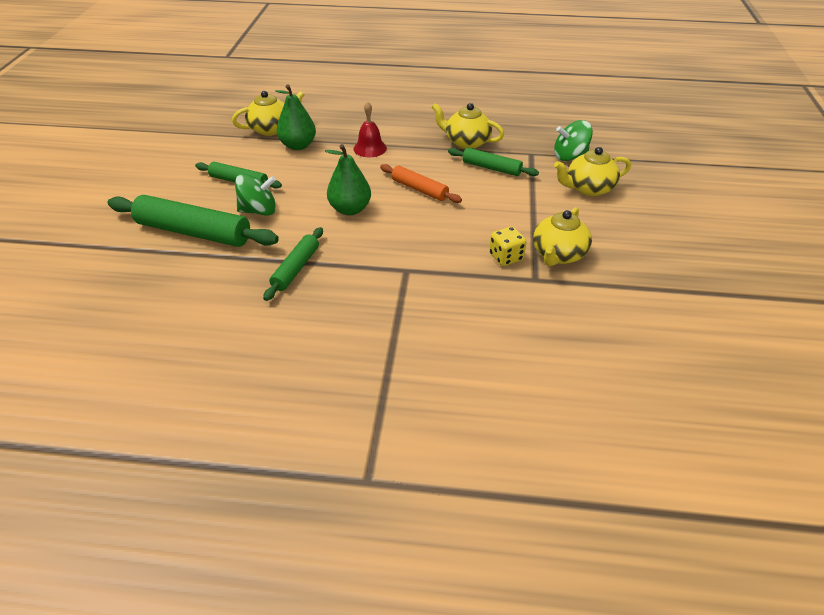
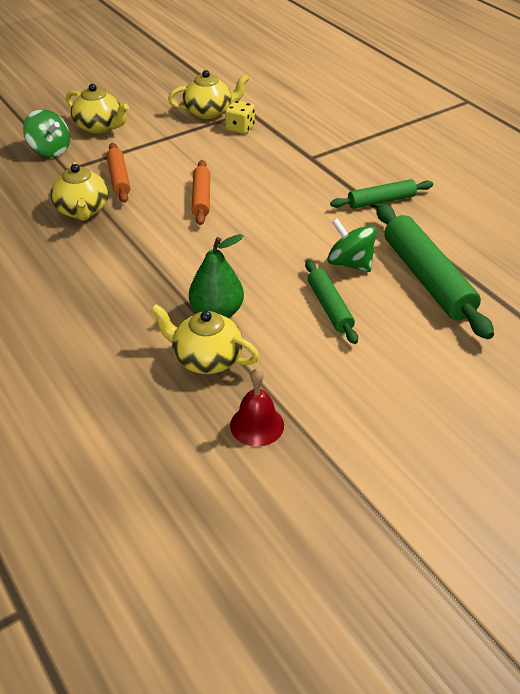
camera: 130 degrees left, 0 degrees up
green pear [325,144,371,215] -> none
red bell [353,102,387,157] -> red bell moved to [230,368,284,447]
green rolling pin [448,148,539,176] -> orange rolling pin [106,143,130,203]

